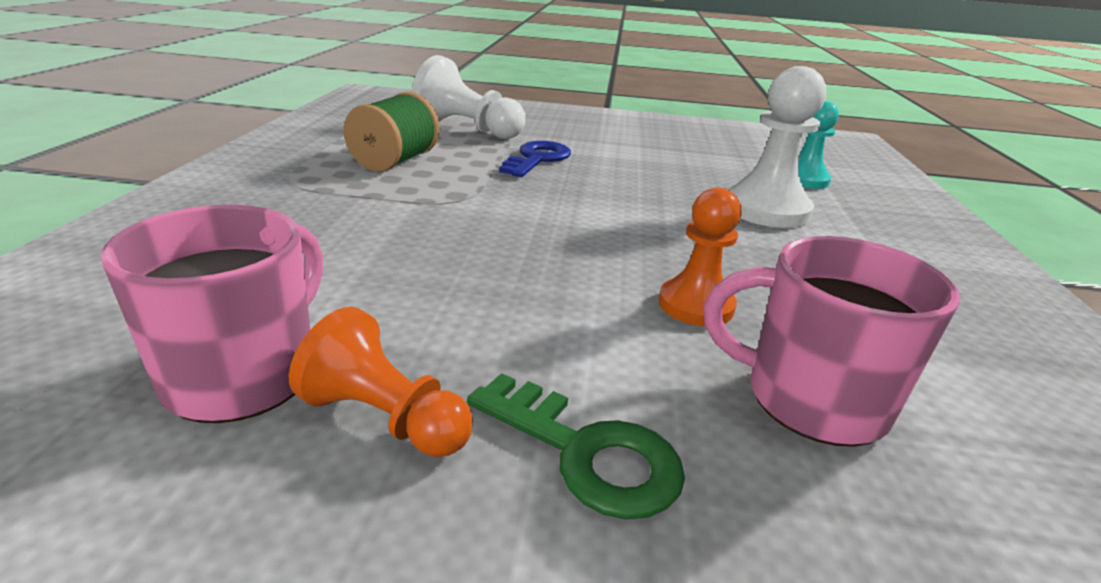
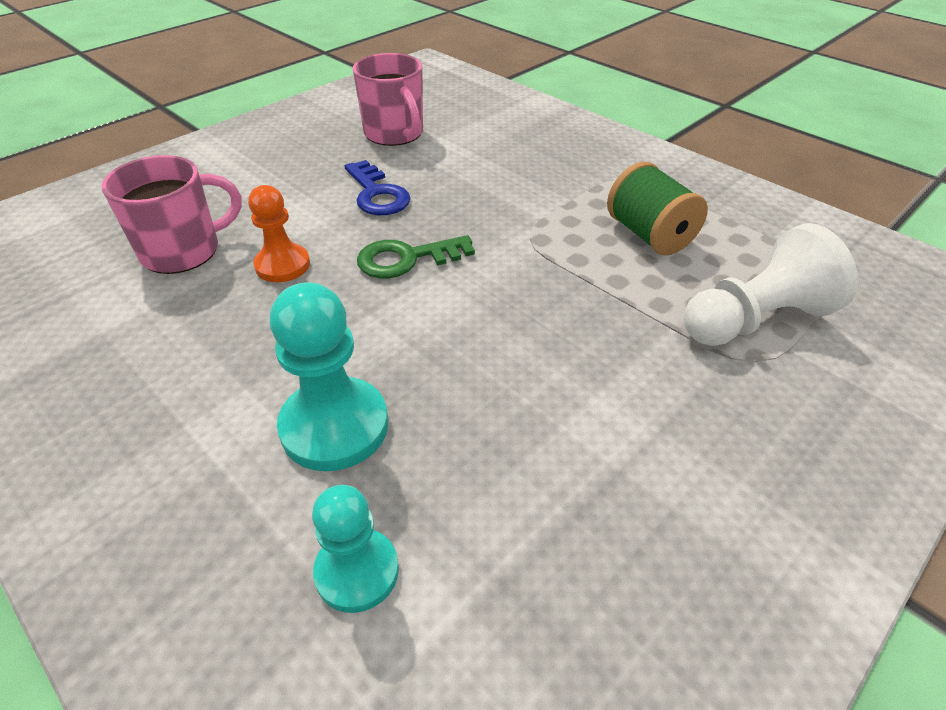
camera: 130 degrees right, 15 degrees up
orange pawn [289,307,473,457] -> none
green key [467,373,685,519] -> green key moved to [357,235,475,278]
blue key [499,141,571,177] -> blue key moved to [344,160,411,215]
white pawn [727,66,826,228] -> turquoise pawn [270,282,388,471]

